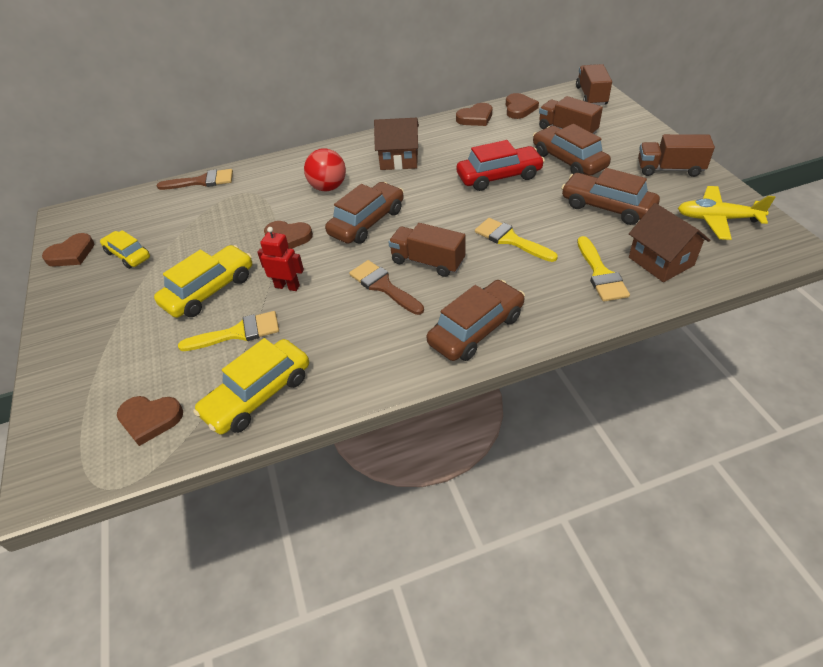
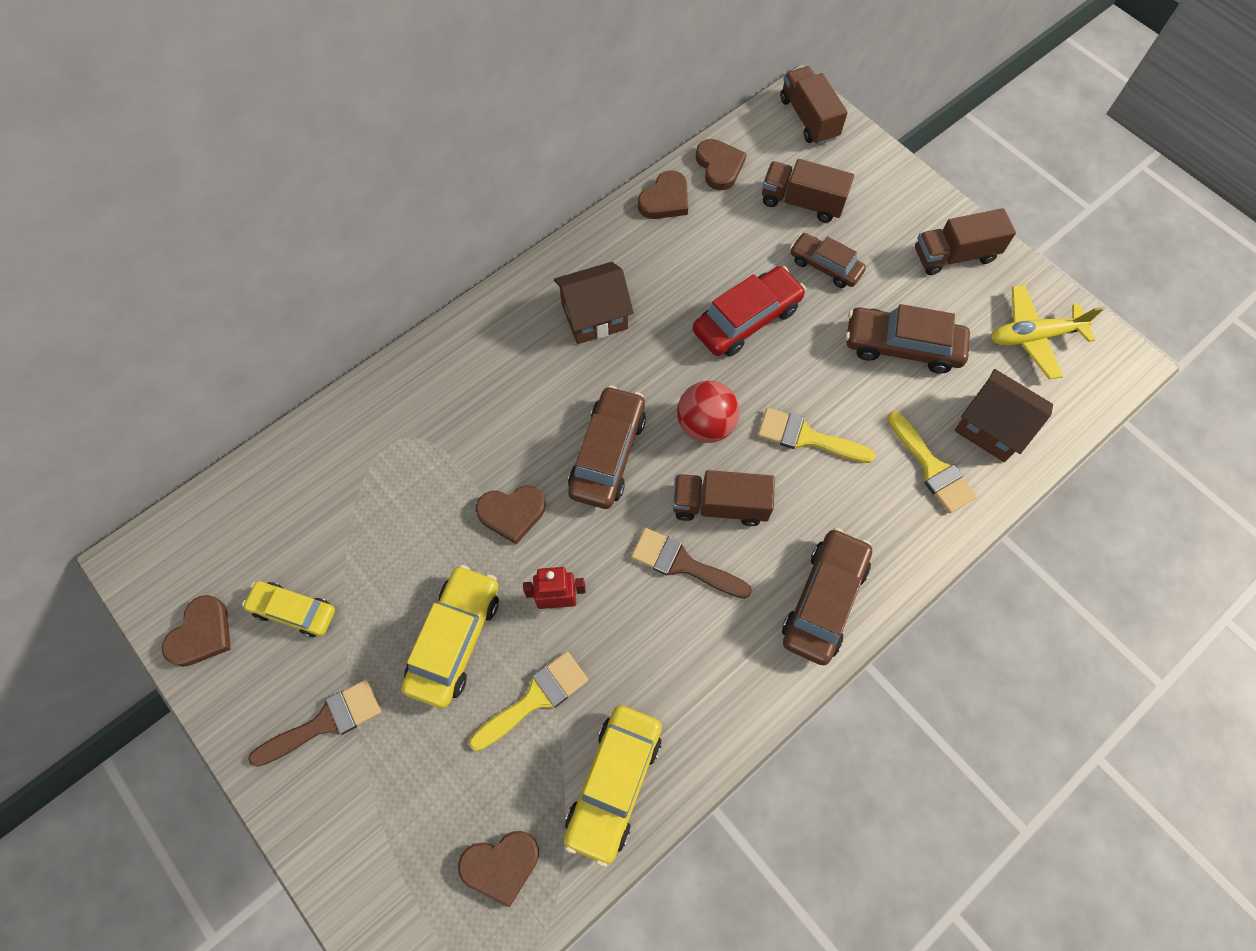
camera: 25 degrees left, 20 degrees up
brown brush [157,169,233,190] -> brown brush moved to [248,680,381,767]
red ball [304,148,346,191] -> red ball moved to [677,381,739,443]
brown car [533,124,611,176] -> brown car [790,233,866,288], size x0.65

